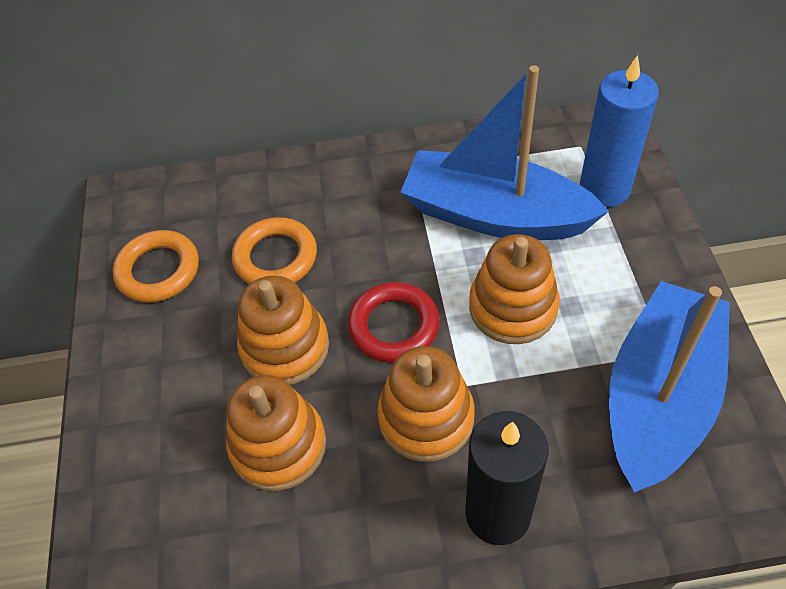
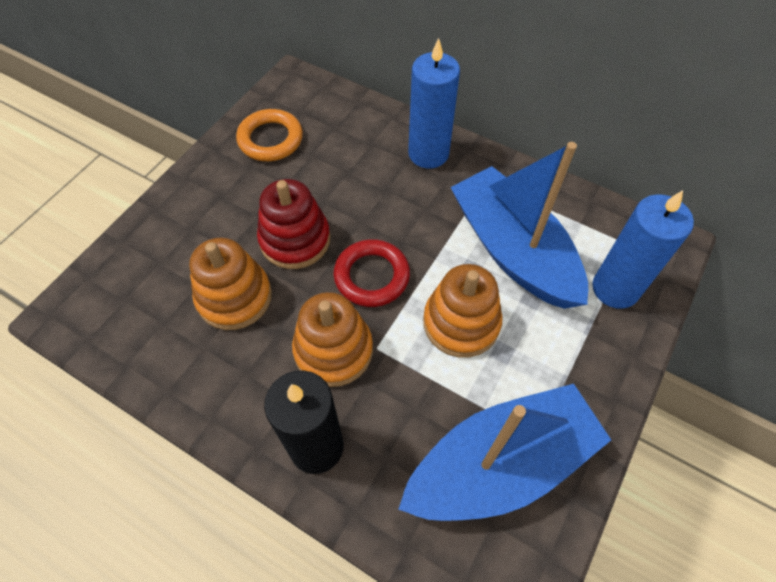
camera: 35 degrees right, 5 degrees up
orange ring [232,217,317,284] -> none
orange stacking toy [237,276,329,385] -> red stacking toy [257,179,330,269]
none -> blue candle [408,38,460,168]

